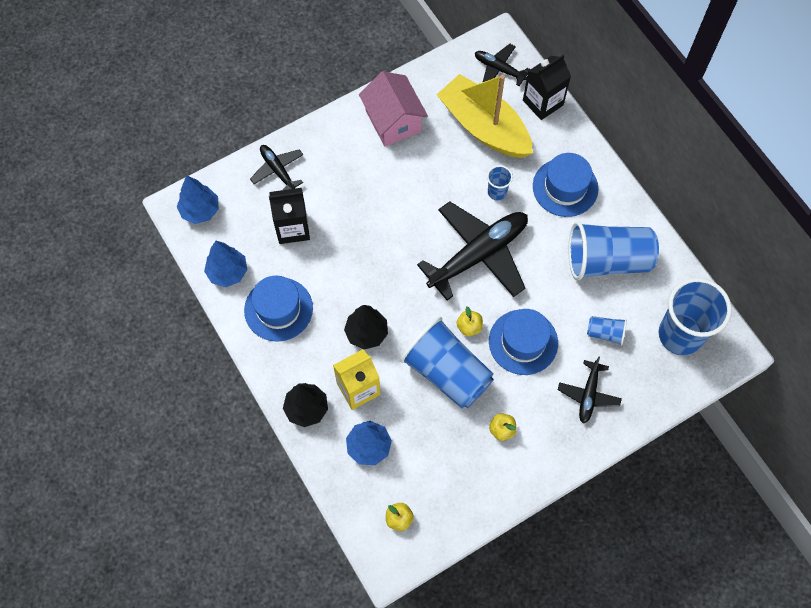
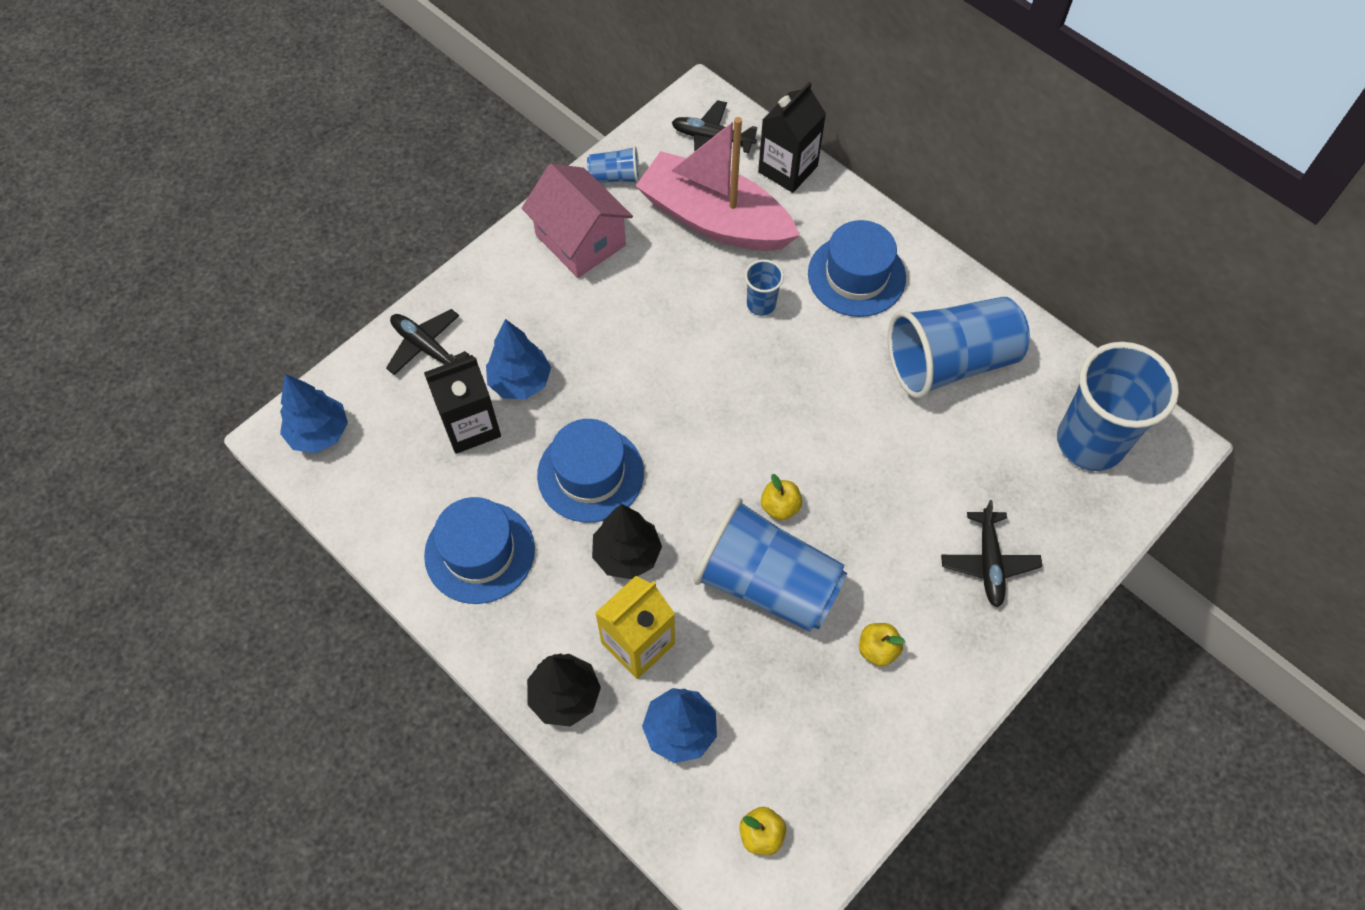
camera: 15 degrees left, 5 degrees down
blue tree [204,241,248,287] -> blue tree moved to [486,319,551,399]
black plane [417,201,528,301] -> none
yellow boat [437,74,533,158] -> pink boat [636,117,800,251]
blue hat [489,309,558,375] -> blue hat moved to [537,419,644,523]
blue cup [587,316,627,346] -> blue cup moved to [587,146,640,183]

